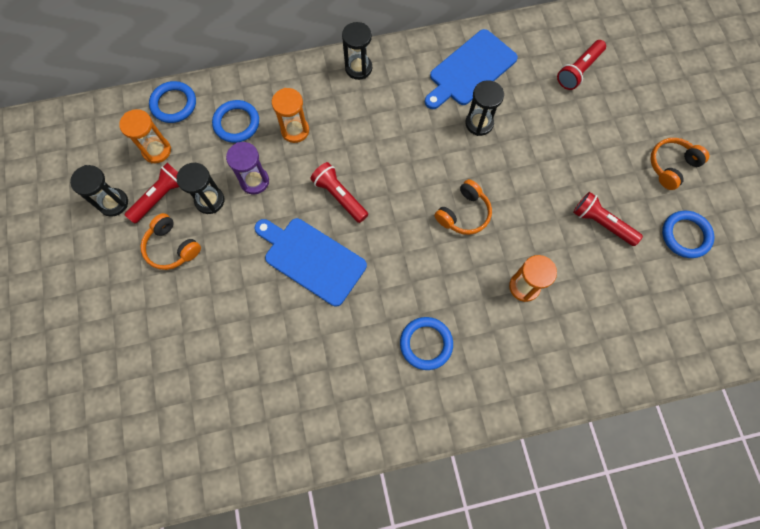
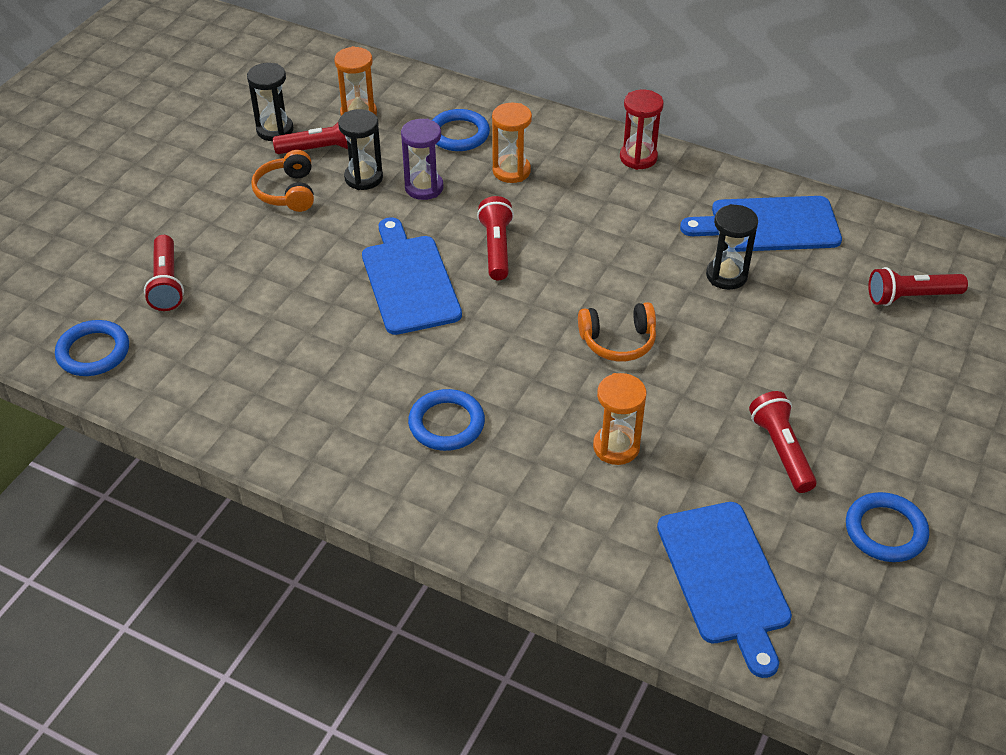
camera: 40 degrees right, 25 degrees down
blue ring [149,81,196,123] -> blue ring moved to [55,320,129,376]
black hourglass [342,22,372,80] -> red hourglass [620,89,664,170]
orange headphones [650,138,709,190] -> none
none -> red flashlight [144,235,184,311]
none -> blue cutting board [657,502,792,678]

